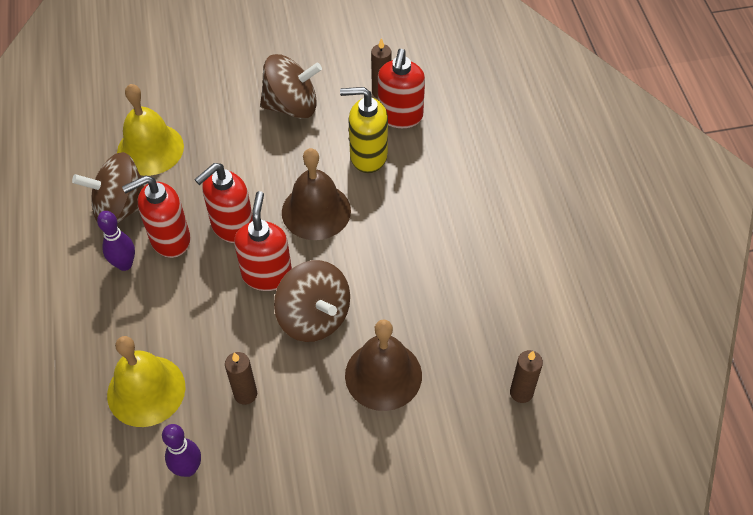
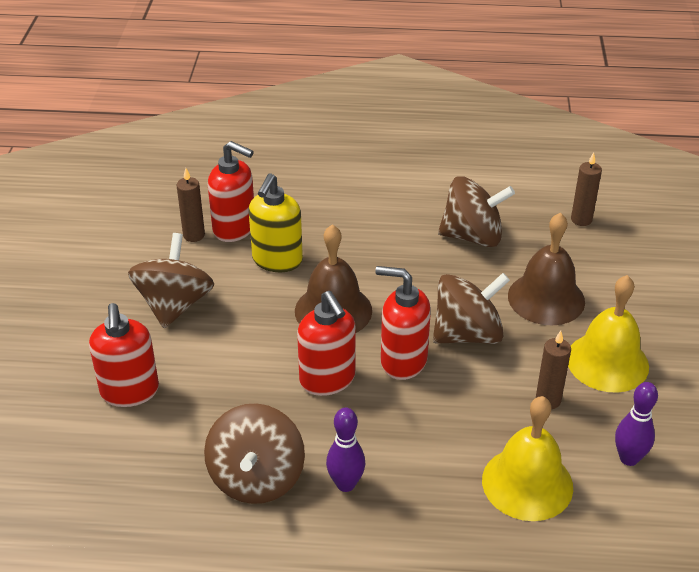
camera: 75 degrees left, 15 degrees down
yellow bell [117,84,184,176] -> yellow bell moved to [568,275,649,393]
red soap dispenser [122,175,190,258] -> red soap dispenser moved to [89,303,159,407]
none -> brown spinning top [438,176,515,247]

